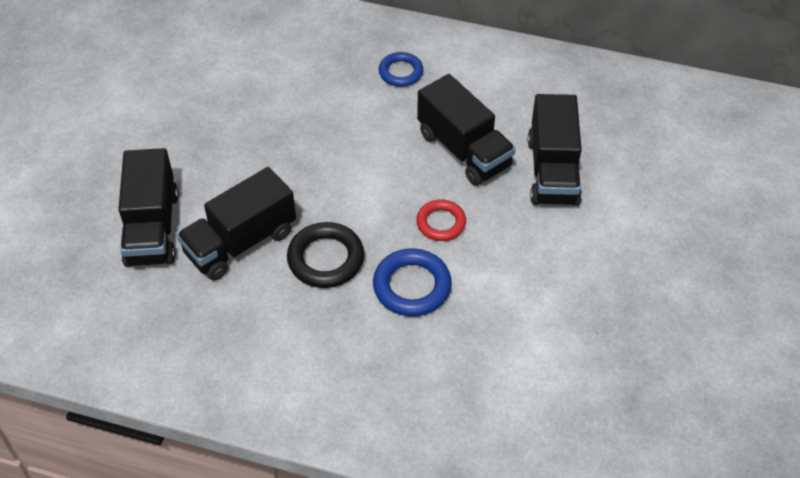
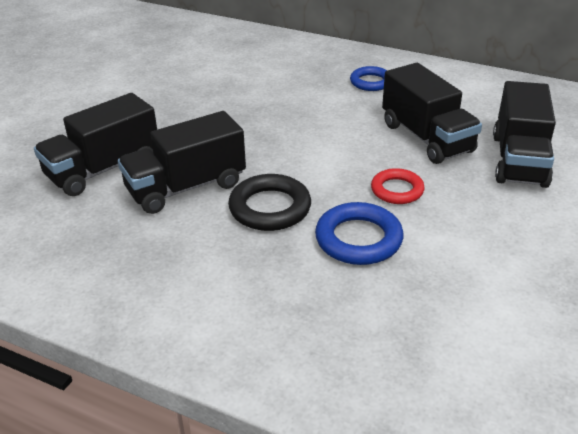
camera: 10 degrees right, 15 degrees down
black truck [118,148,178,267] -> black truck turned 45 degrees clockwise [34,93,157,196]

